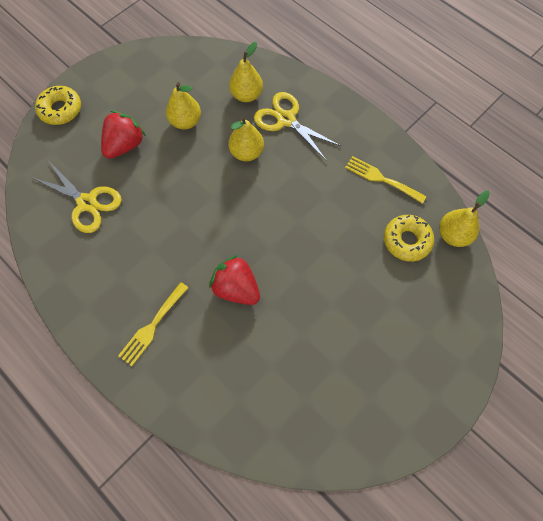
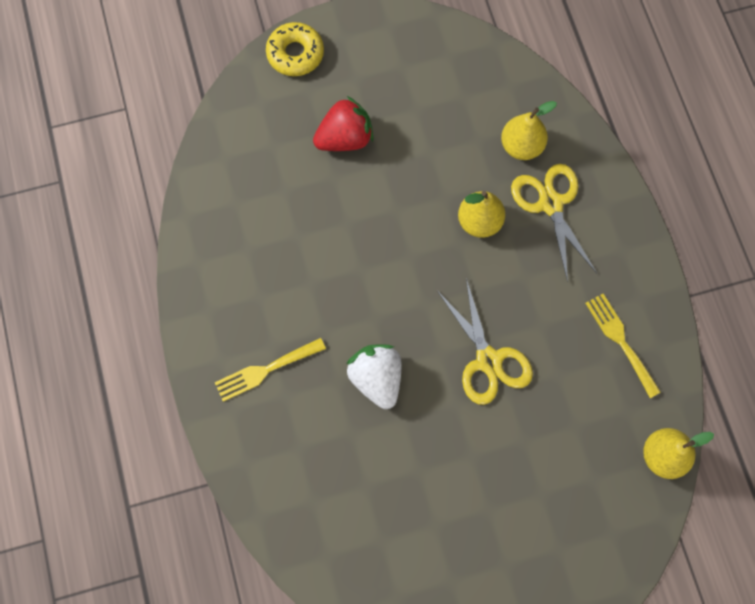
camera: 30 degrees right, 5 degrees up
yellow scissors [31,160,122,233] -> yellow scissors moved to [438,278,533,405]
yellow pear [166,82,201,129] -> none
red strawberry [209,255,260,305] -> white strawberry [346,344,401,409]
yellow donut [384,215,434,262] -> none

